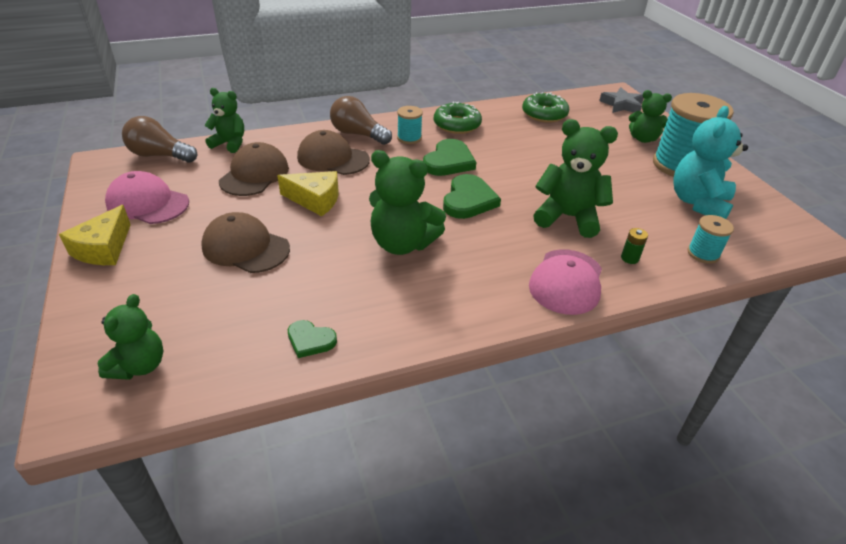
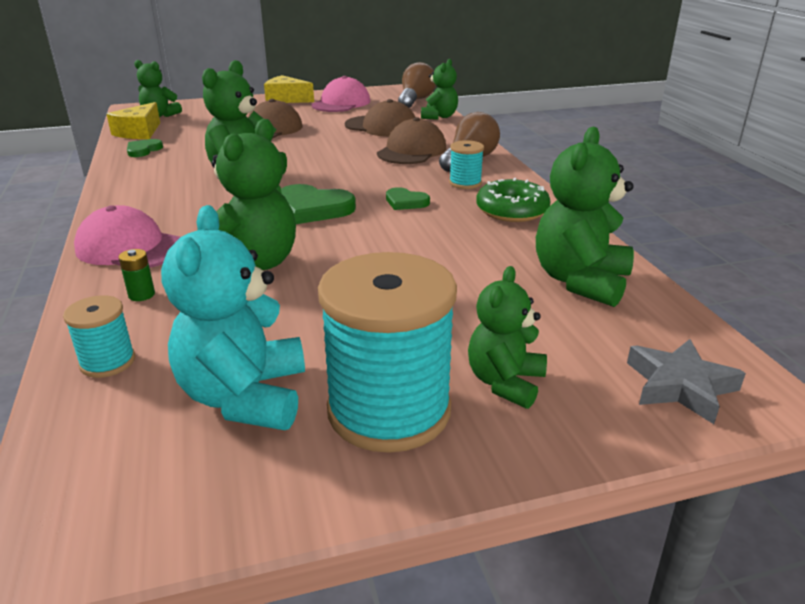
camera: 95 degrees right, 10 degrees down
yellow cheese [277,171,339,216] -> yellow cheese moved to [107,102,160,139]
green heart [423,139,476,176] -> green heart [386,187,430,210], size x0.59
green donut [522,92,569,123] -> green teddy bear [536,127,634,307]
turquoise teddy bear [673,106,748,219] -> turquoise teddy bear turned 120 degrees counterclockwise [161,205,305,430]

